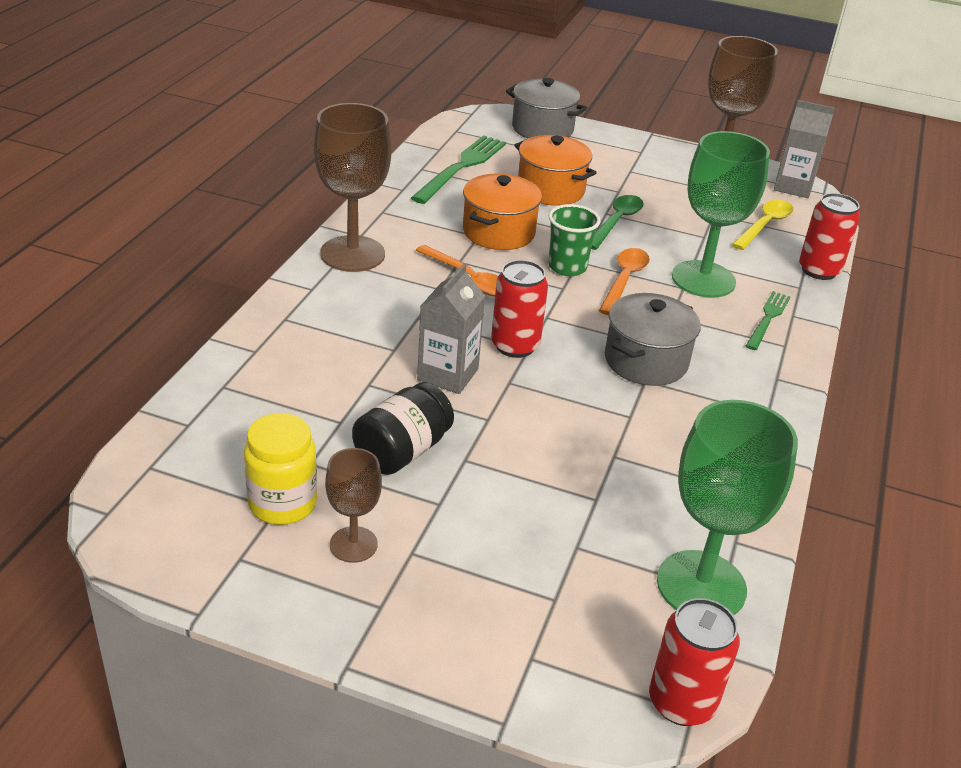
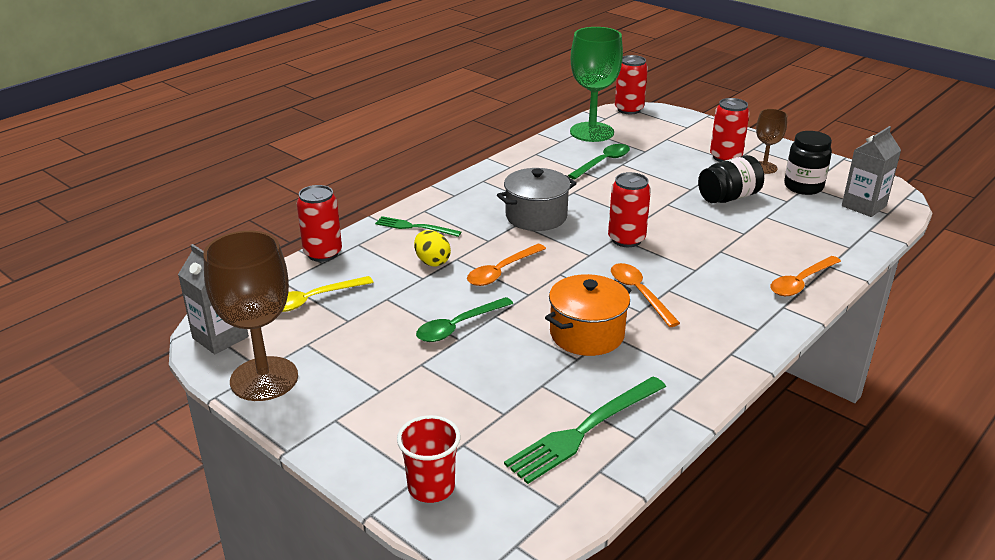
camera: 155 degrees left, 5 degrees down
yellow jar [244,413,317,525] -> black jar [784,131,832,195]
brown goblet [314,103,391,272] -> none
grey carton [417,264,485,394] -> grey carton moved to [842,126,901,217]
grey pot [506,78,587,138] -> red cup [397,415,460,503]
orange pot [515,135,596,206] -> none
green cup [548,204,601,276] -> none
green goblet [672,131,770,298] -> yellow egg [414,230,451,267]
green fork [746,291,790,350] -> green fork turned 60 degrees clockwise [375,216,461,237]
none -> green spoon [568,144,630,179]
none -> red can [710,98,750,162]
none -> orange spoon [771,256,841,296]

